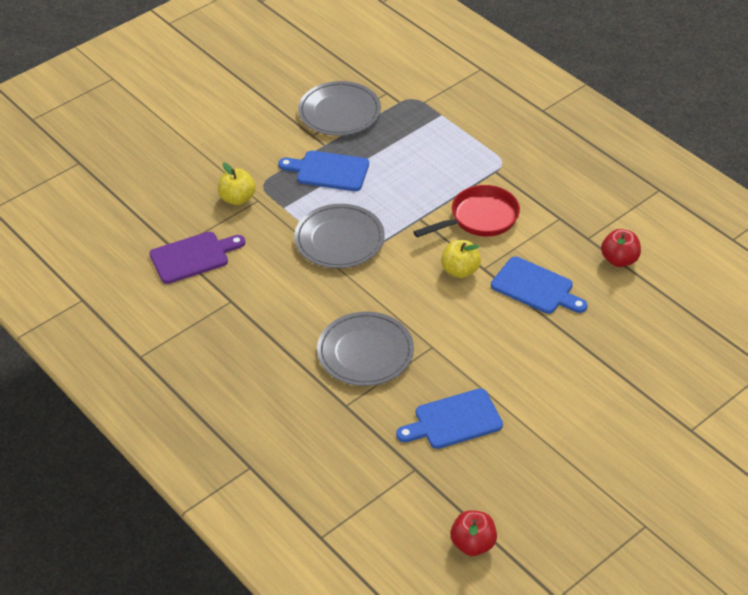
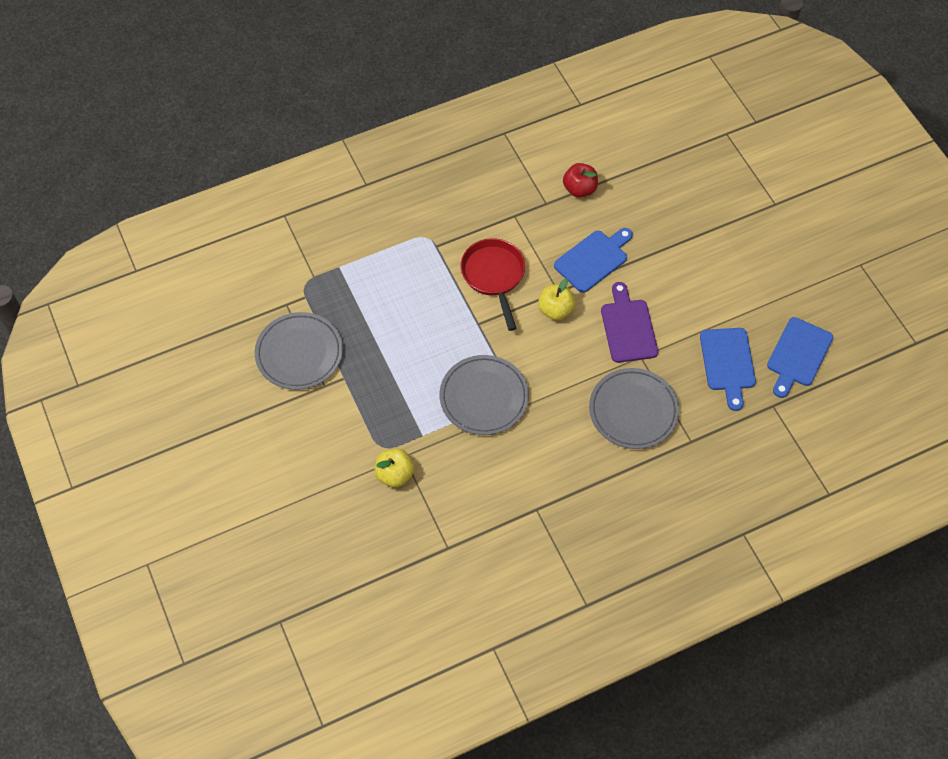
camera: 75 degrees left, 15 degrees up
purple cutting board [149,232,245,284] -> purple cutting board moved to [601,282,658,363]
blue cutting board [278,151,369,191] -> blue cutting board moved to [767,317,833,398]
red apple [450,510,497,556] -> none

